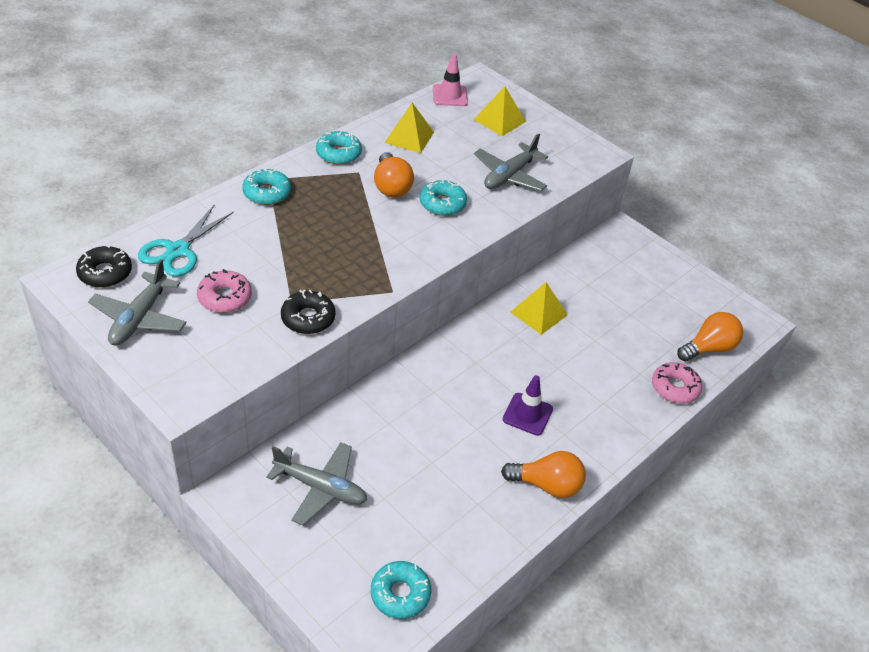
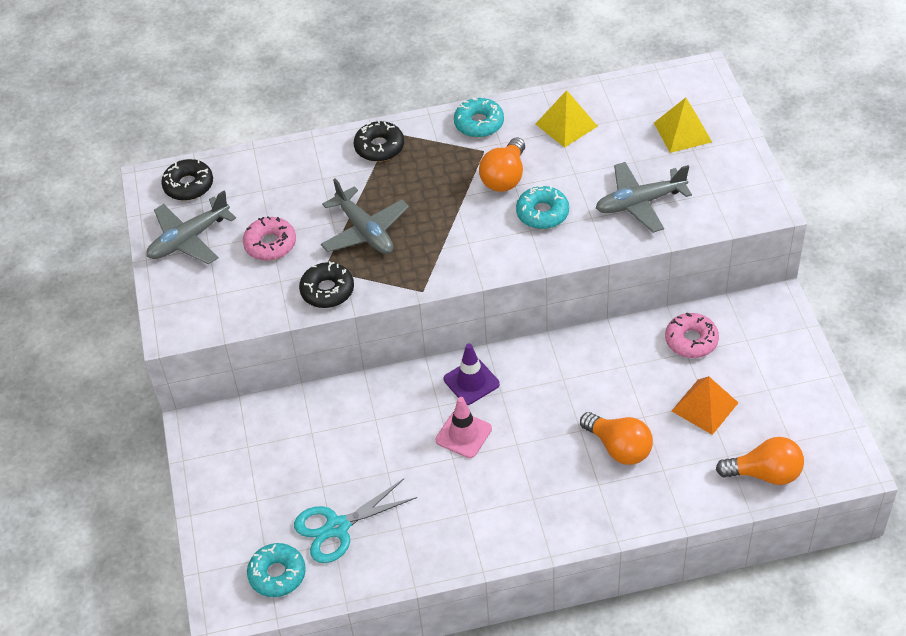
camera: 40 degrees right, 5 degrees up
turquoise scissors [138,204,234,277] -> turquoise scissors moved to [294,479,417,563]
turquoise donut [242,169,291,205] -> black donut [354,120,404,162]
grey plane [266,442,367,526] -> grey plane moved to [321,179,409,254]
pink traffic cone [433,54,468,106] -> pink traffic cone moved to [435,397,492,458]
orange light bulb [501,451,586,498] -> orange light bulb moved to [580,412,653,465]
purple traffic cone [503,375,553,436] -> purple traffic cone moved to [444,344,500,405]
yellow pyramid [511,282,568,335] -> none
pink donut [652,362,702,404] -> pink donut moved to [665,312,719,358]
none -> orange pyramid [672,376,738,435]

